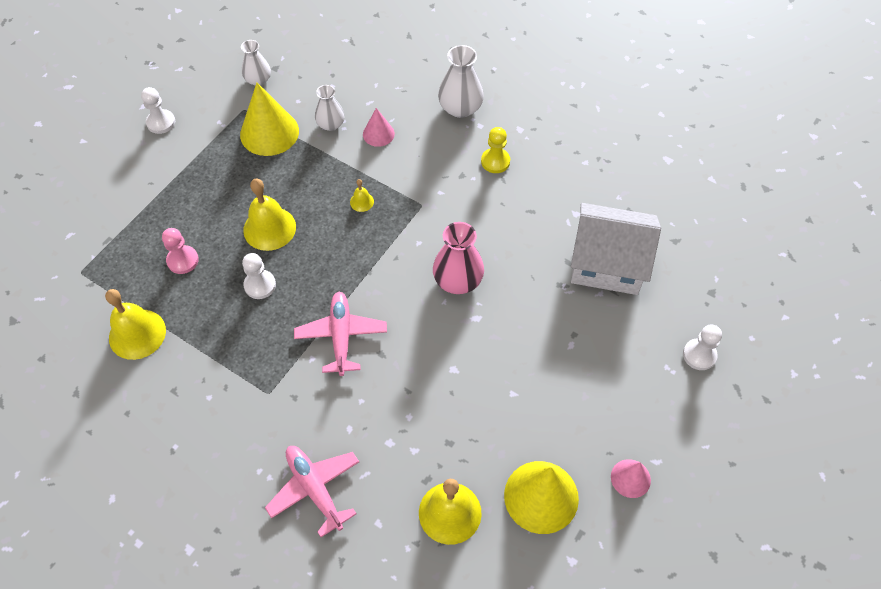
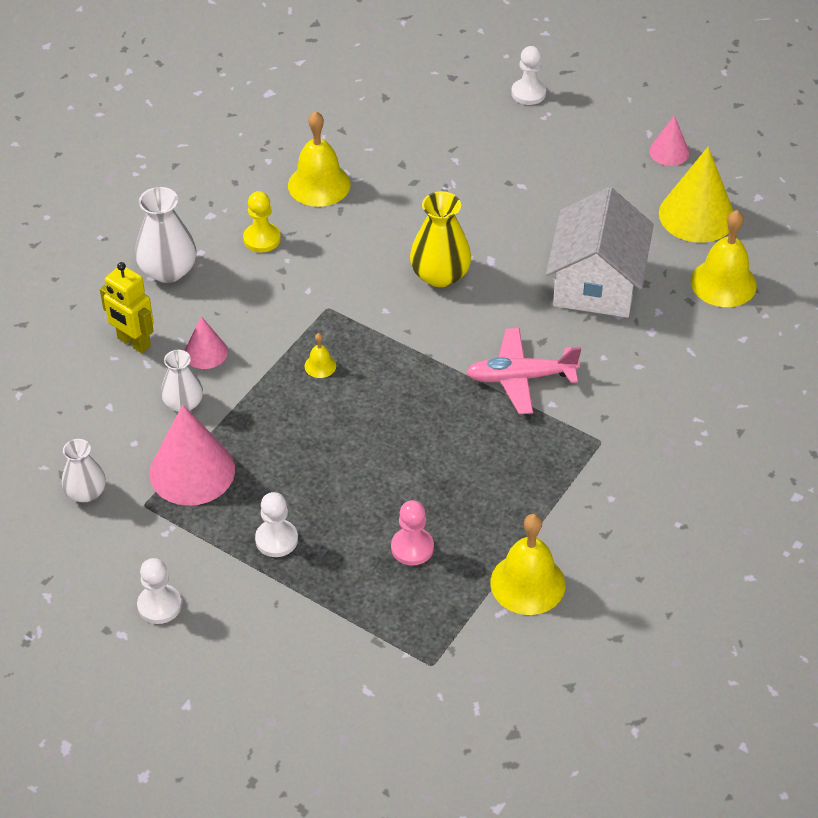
camera: 90 degrees left, 10 degrees down
yellow cone [240,83,299,156] -> pink cone [149,405,235,506]
white pawn [242,253,276,299] -> white pawn moved to [255,492,298,557]
yellow bell [243,179,296,251] -> yellow bell moved to [288,111,351,207]
pink plane [265,446,359,537] -> none
pink vase [433,222,484,294] -> yellow vase [410,191,471,287]
white house [571,203,661,295] -> white house moved to [546,187,654,318]
none -> yellow robot [100,262,154,353]

